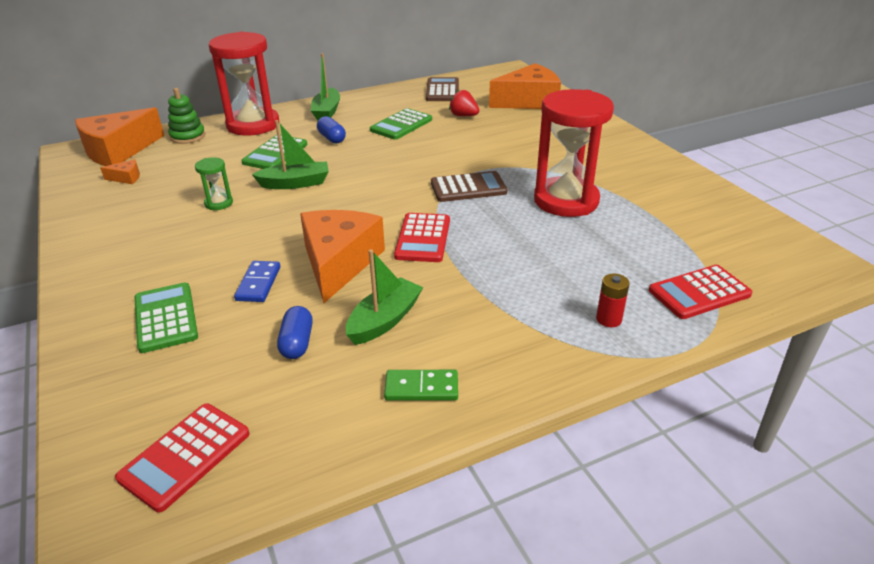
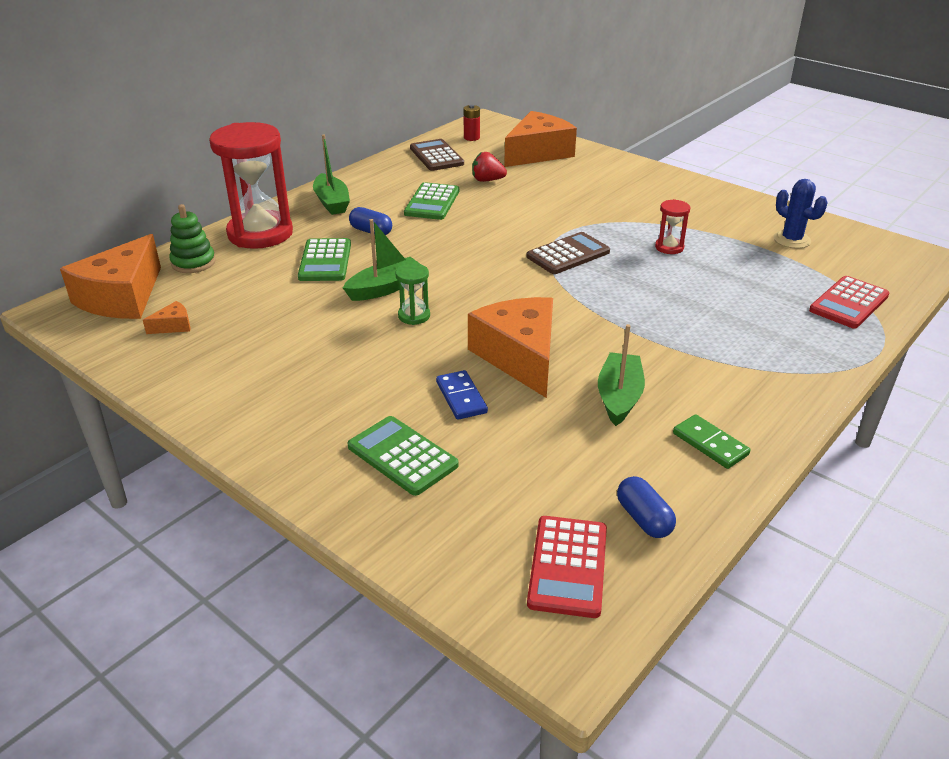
camera: 25 degrees left, 0 degrees up
green hourglass [195,157,233,210] -> green hourglass moved to [395,263,430,325]
blue capsule [277,306,313,359] -> blue capsule moved to [617,476,676,538]
green domino [384,370,458,401] -> green domino turned 75 degrees clockwise [673,414,750,469]
red calculator [394,213,450,262] -> none
red hourglass [534,89,614,217] -> red hourglass [655,199,690,254], size x0.43
red battery [596,273,630,327] -> red battery moved to [463,105,480,141]
none -> blue cactus [773,179,827,248]

